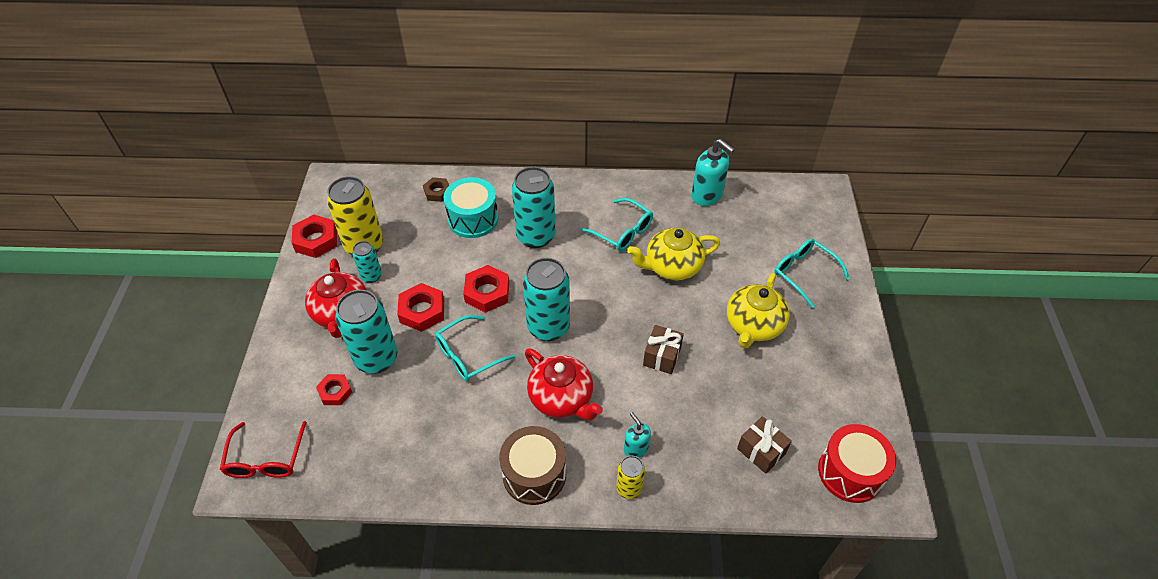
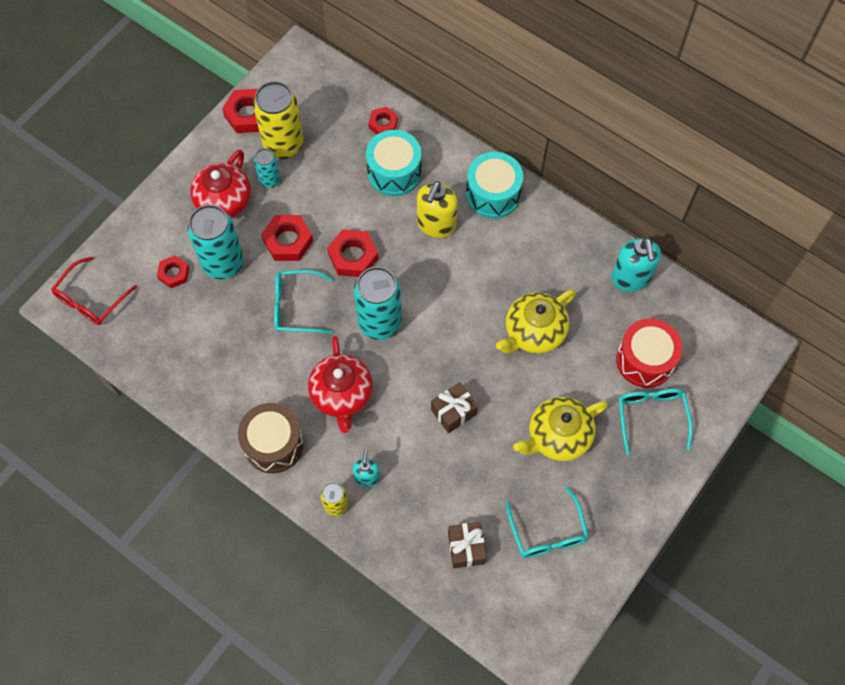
camera: 35 degrees right, 15 degrees up
brown nut [423,177,449,202] -> red nut [368,107,398,134]
turquoise can [512,167,556,248] -> yellow soap dispenser [417,181,458,238]
turquoise glasses [581,198,653,251] -> turquoise glasses moved to [506,487,589,558]
yellow teapot [627,228,720,281] -> yellow teapot turned 60 degrees counterclockwise [496,289,576,354]
red drum [818,424,896,503] -> red drum moved to [616,319,683,388]
none -> turquoise drum [466,152,523,219]

